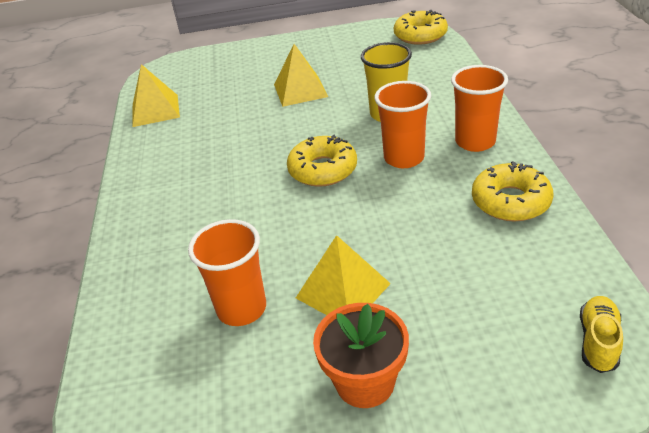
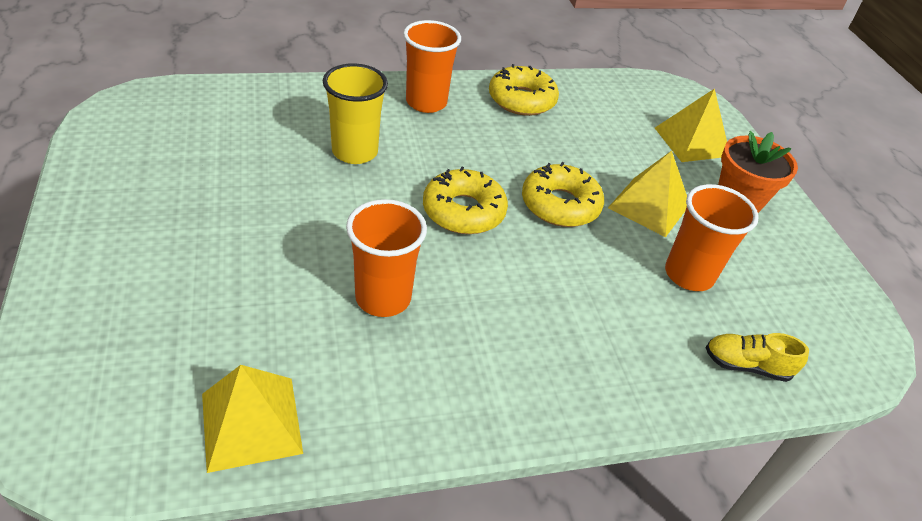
camera: 105 degrees left, 5 degrees up
yellow pyramid [274,44,328,107] -> yellow pyramid moved to [655,88,727,162]
orange cup [375,81,431,168] -> orange cup moved to [346,199,427,317]
yellow donut [394,10,448,45] -> yellow donut moved to [522,162,604,227]
yellow shoe [580,296,623,373] -> yellow shoe moved to [706,333,809,382]

